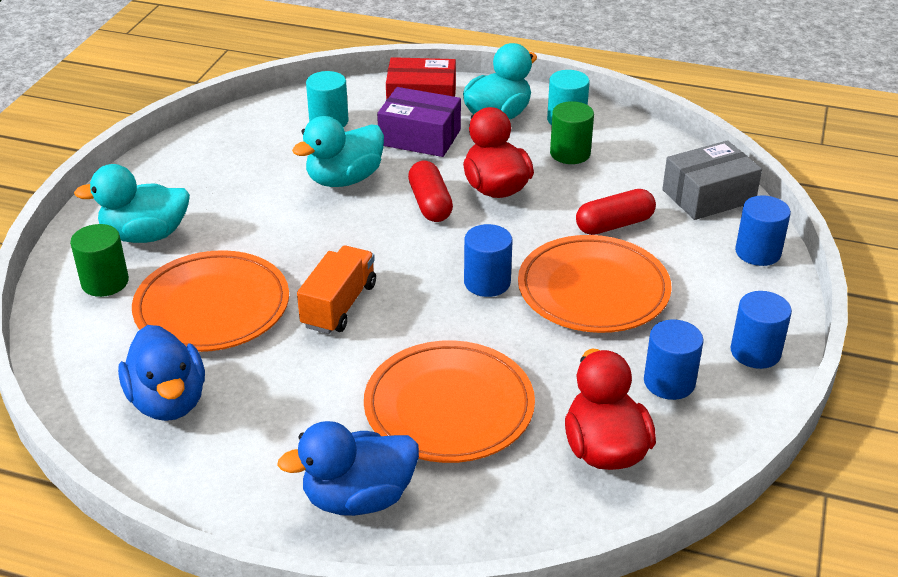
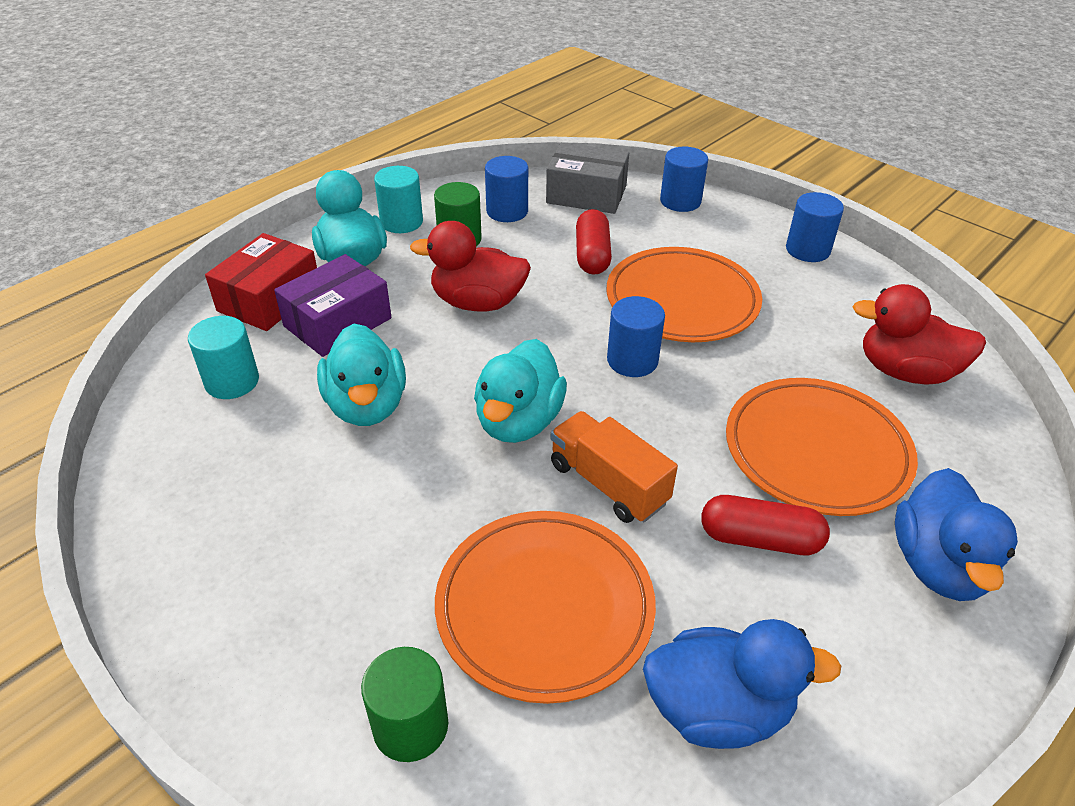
camera: 65 degrees left, 5 degrees up
turquoise duck [74,164,190,243] -> turquoise duck moved to [474,339,567,443]
red capsule [408,161,453,222] -> red capsule moved to [701,495,830,555]
blue cylinder [644,320,704,400] -> blue cylinder moved to [485,156,528,222]
grey box [662,140,762,220] -> grey box turned 75 degrees counterclockwise [546,142,629,214]

